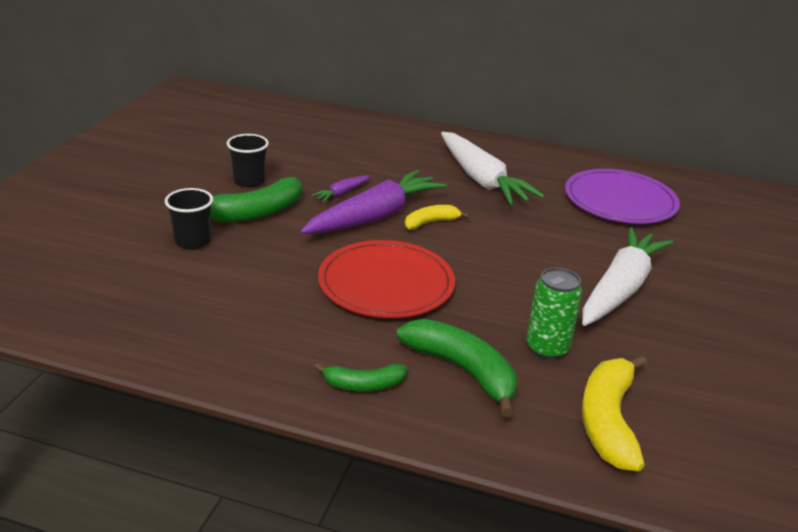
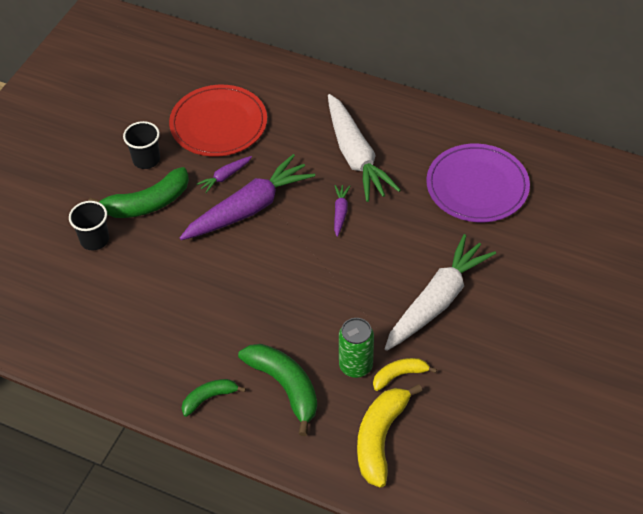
camera: 10 degrees right, 20 degrees up
green banana [314,363,407,391] -> green banana turned 150 degrees clockwise [182,379,246,417]
red plate [318,240,455,318] -> red plate moved to [169,85,267,157]
yellow banana [405,205,469,230] -> yellow banana moved to [373,358,437,391]
none -> purple carrot [334,185,350,237]

